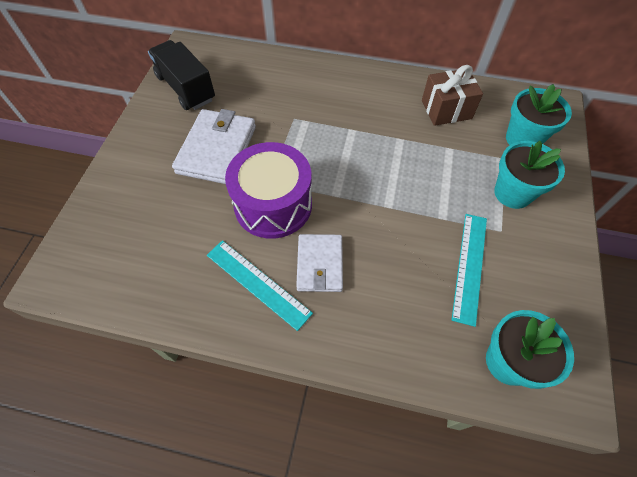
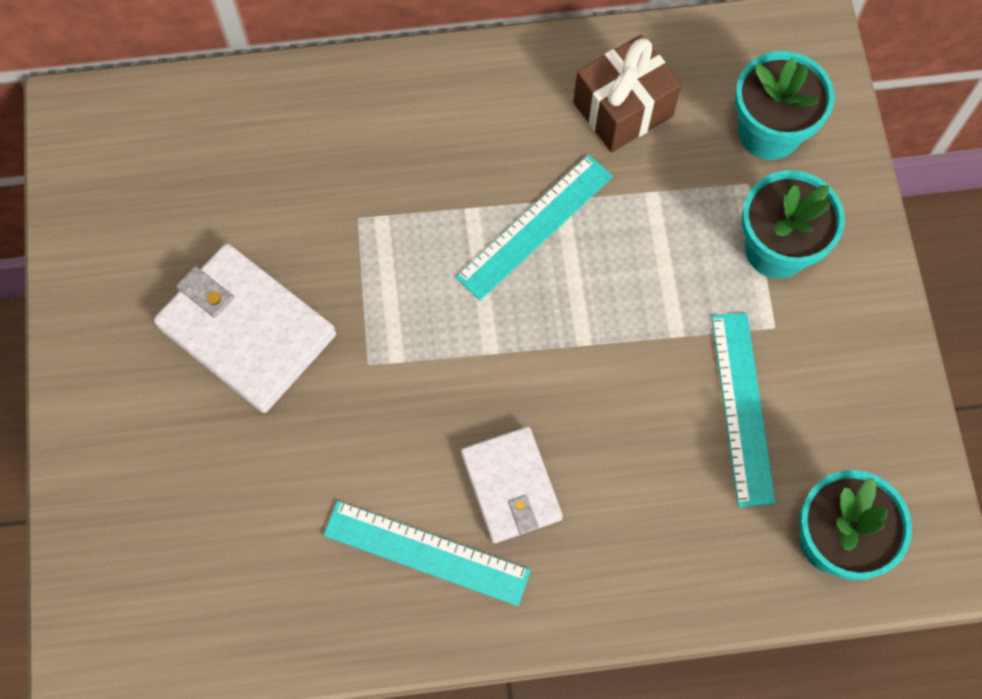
camera: 20 degrees left, 10 degrees up
black truck [148,40,215,110] -> none
white wallet [172,109,256,184] -> white wallet turned 45 degrees counterclockwise [154,243,336,413]
purple drum [225,142,312,239] -> none
none -> turquoise ruler [455,155,613,300]

